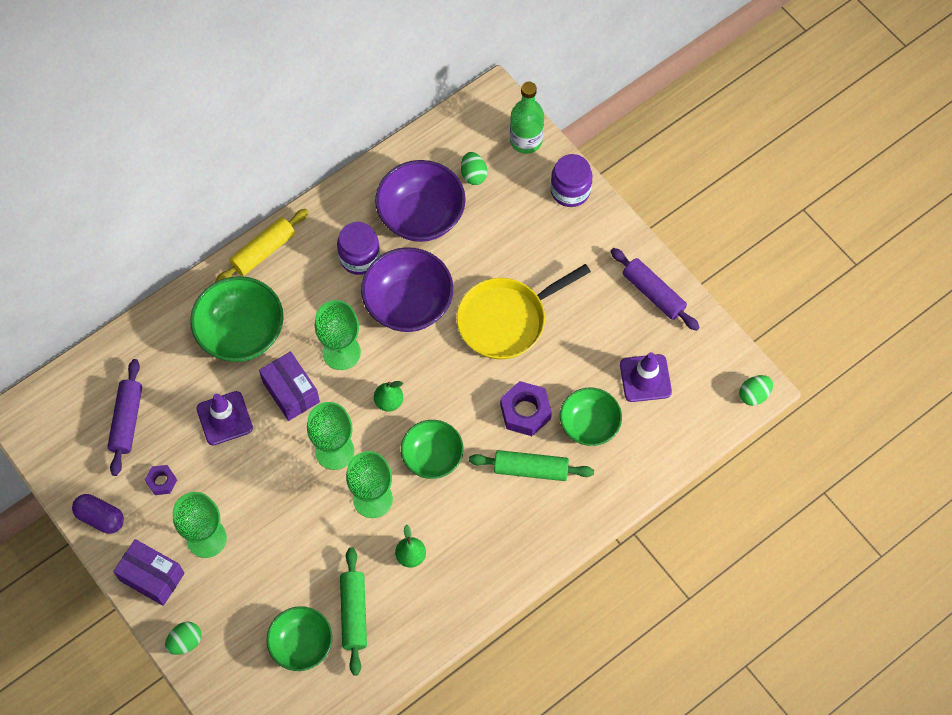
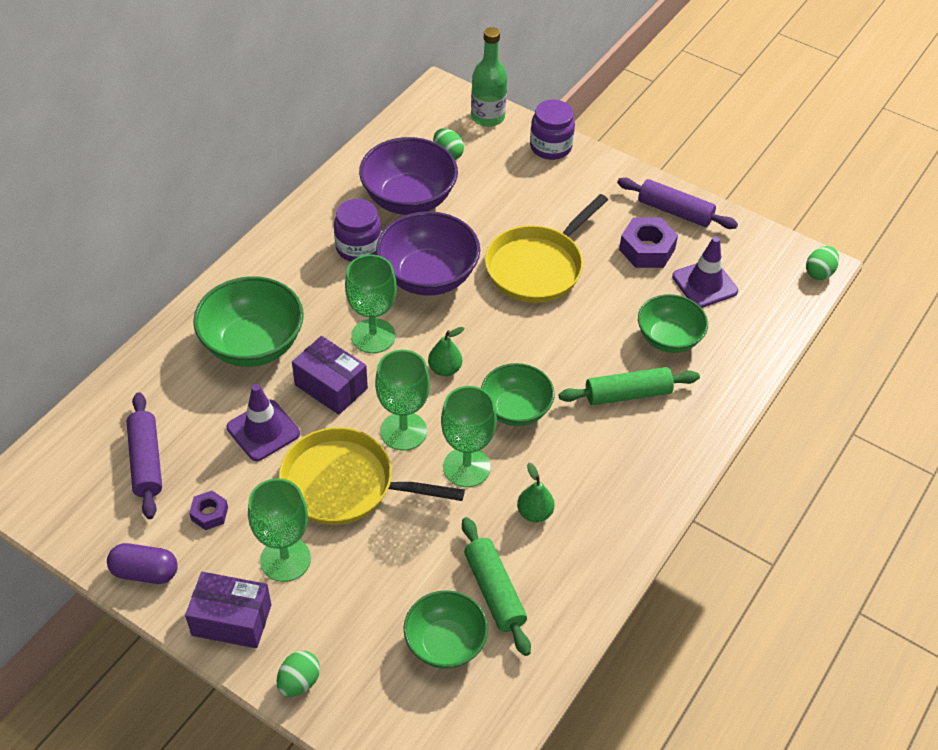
camera: 20 degrees left, 15 degrees down
yellow rolling pin [215,209,309,282] -> none
purple nut [500,381,552,436] -> purple nut moved to [619,217,678,268]
none -> yellow pan [279,427,465,525]

